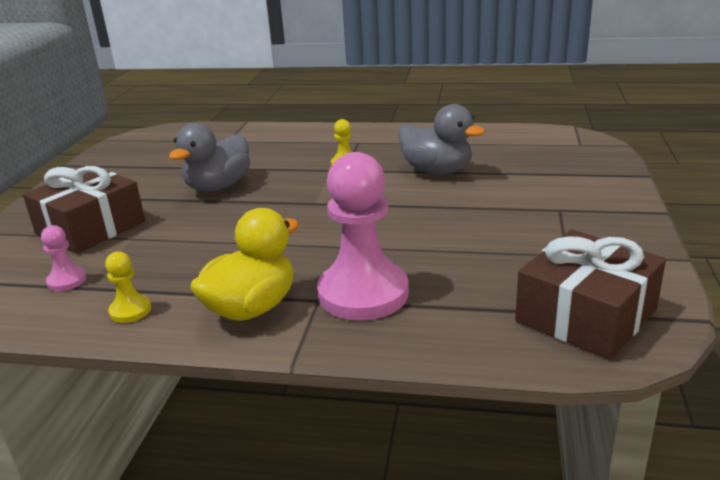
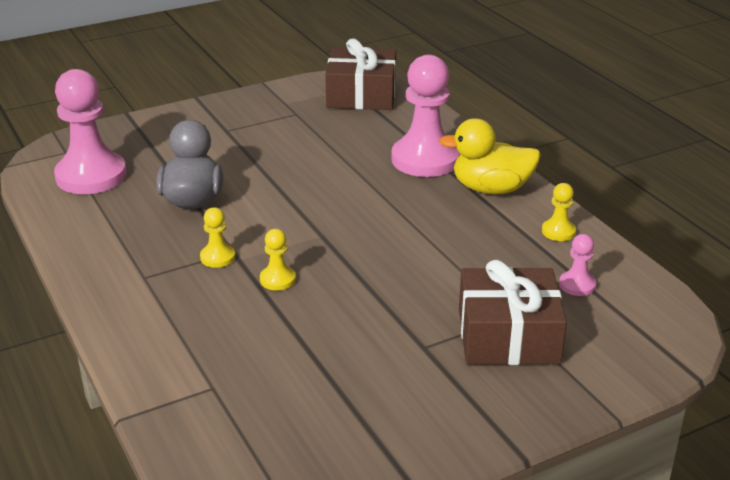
camera: 130 degrees left, 5 degrees up
grey duck [169,123,250,191] -> none
none -> pink pawn [54,69,126,194]
none -> yellow pawn [260,229,296,290]

